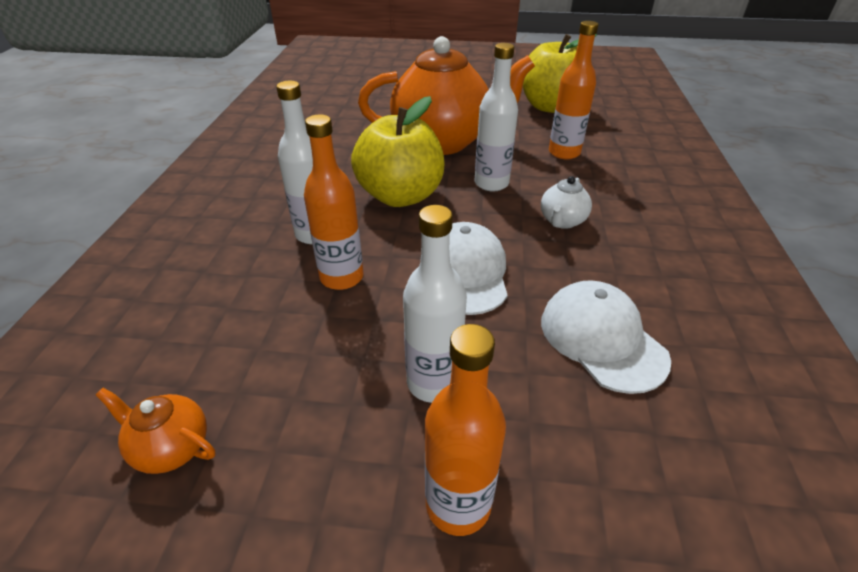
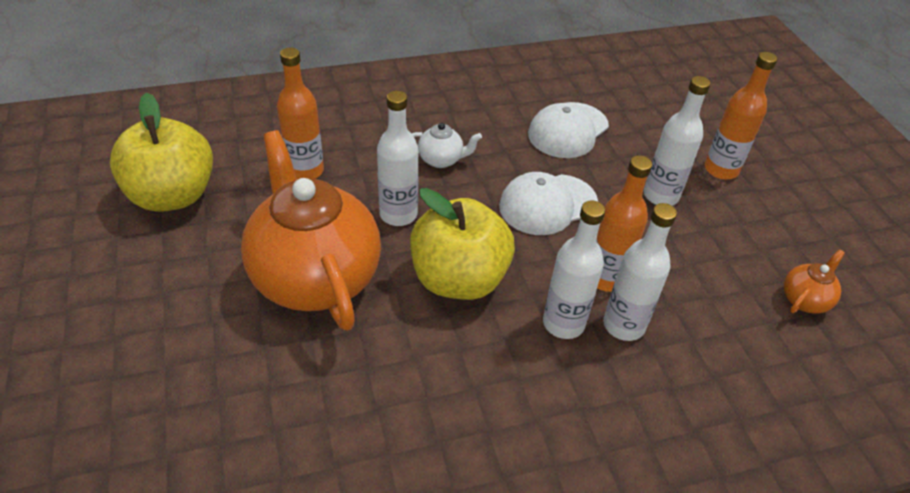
camera: 115 degrees left, 5 degrees up
orange teapot [96,388,215,474] -> orange teapot turned 135 degrees counterclockwise [783,249,845,314]
none -> white bottle [603,203,677,341]

